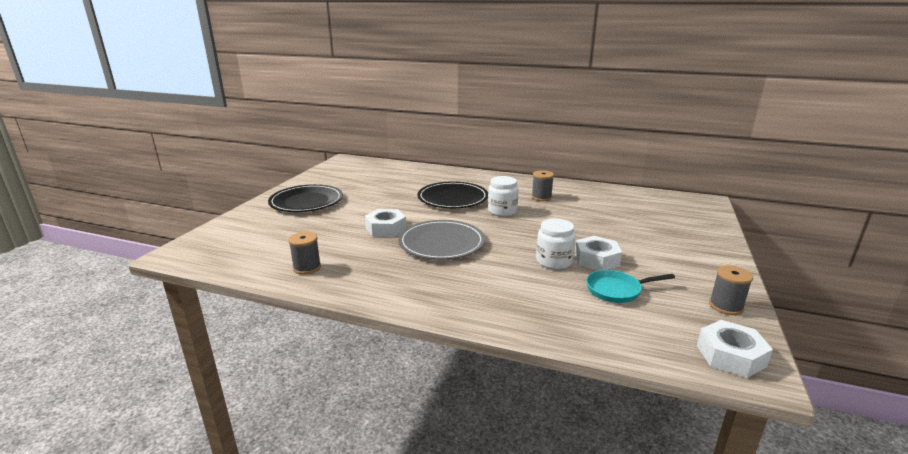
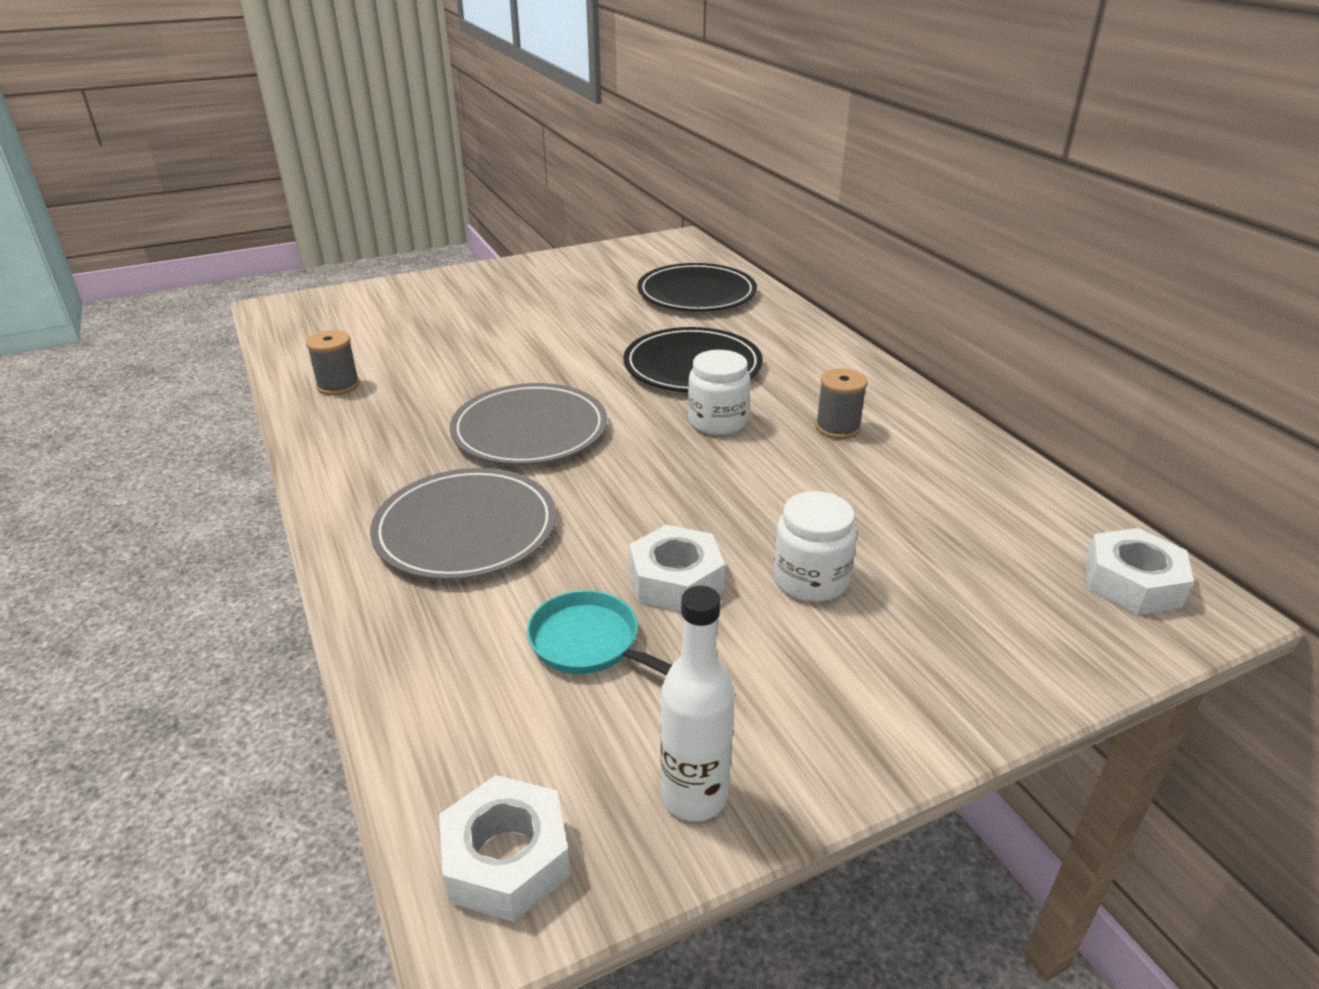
camera: 45 degrees right, 10 degrees up
black plate [268,184,343,212] -> black plate moved to [637,263,757,311]
white nut [365,209,406,237] -> white nut moved to [1086,528,1194,615]
white jar [536,219,576,269] -> white jar moved to [773,491,857,602]
grey spool [709,265,753,315] -> white bottle [661,586,735,821]
none -> grey plate [370,468,556,580]

